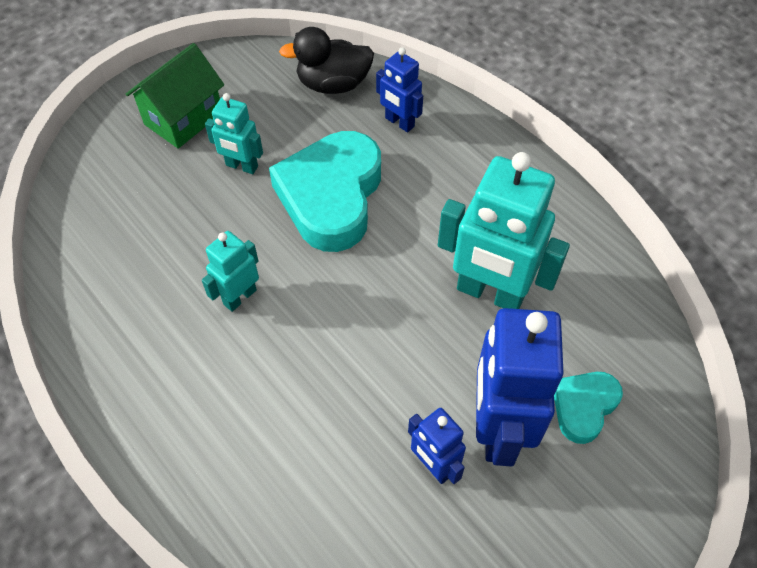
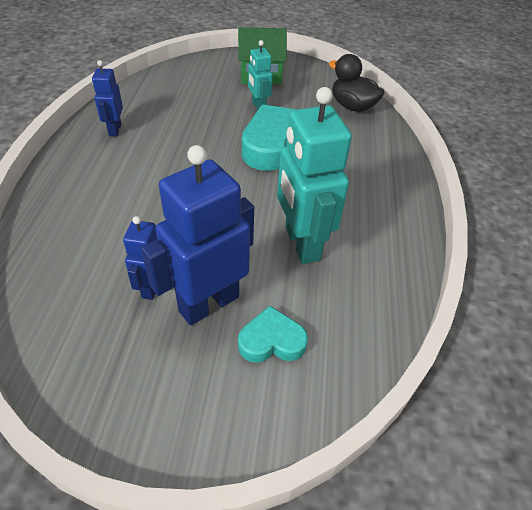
camera: 45 degrees right, 10 degrees down
turquoise robot [202,231,259,312] -> none
blue robot [376,47,423,132] -> blue robot moved to [92,60,123,136]

